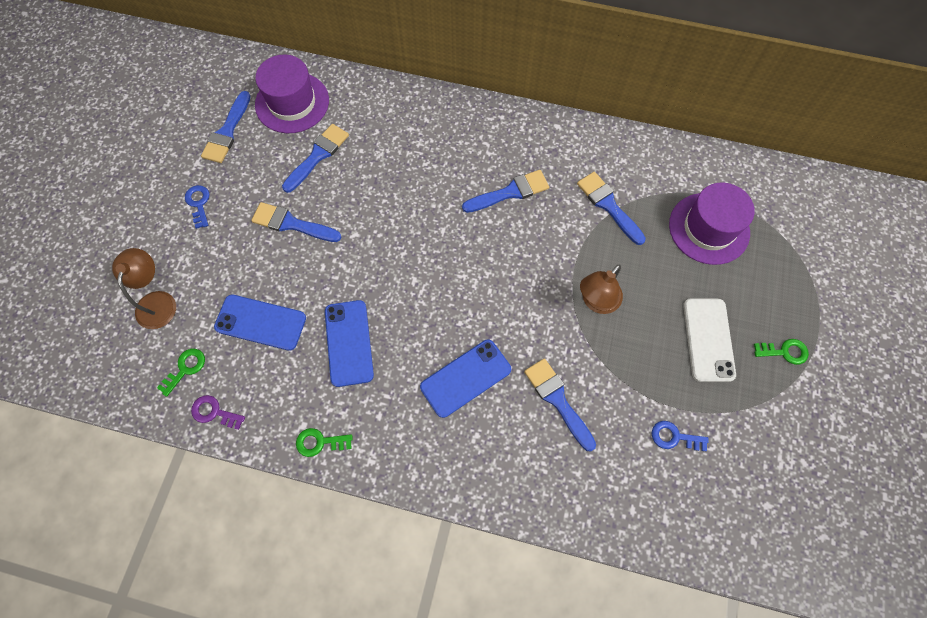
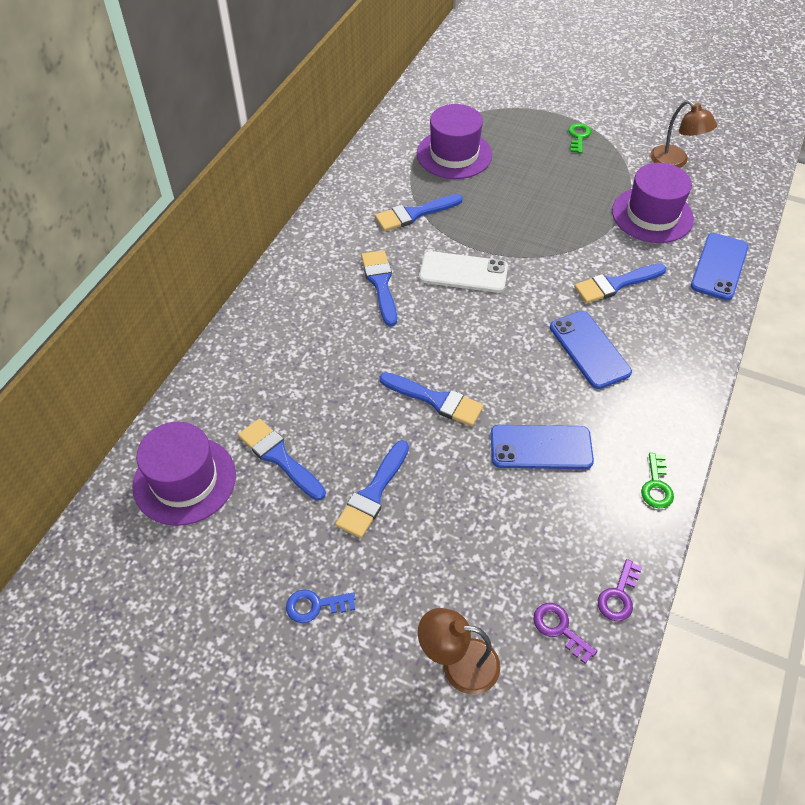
camera: 80 degrees left, 15 degrees down
green key [157,349,205,397] -> purple key [533,603,597,664]
blue brush [201,91,251,163] -> blue brush moved to [380,372,484,426]
blue phone [214,295,306,351] -> blue phone moved to [691,233,748,300]
brown lamp [580,265,623,314] -> brown lamp moved to [650,100,717,168]
blue key [652,421,709,451] -> purple hat [612,163,694,243]
white phone [683,298,736,382] -> white phone moved to [419,251,508,293]

